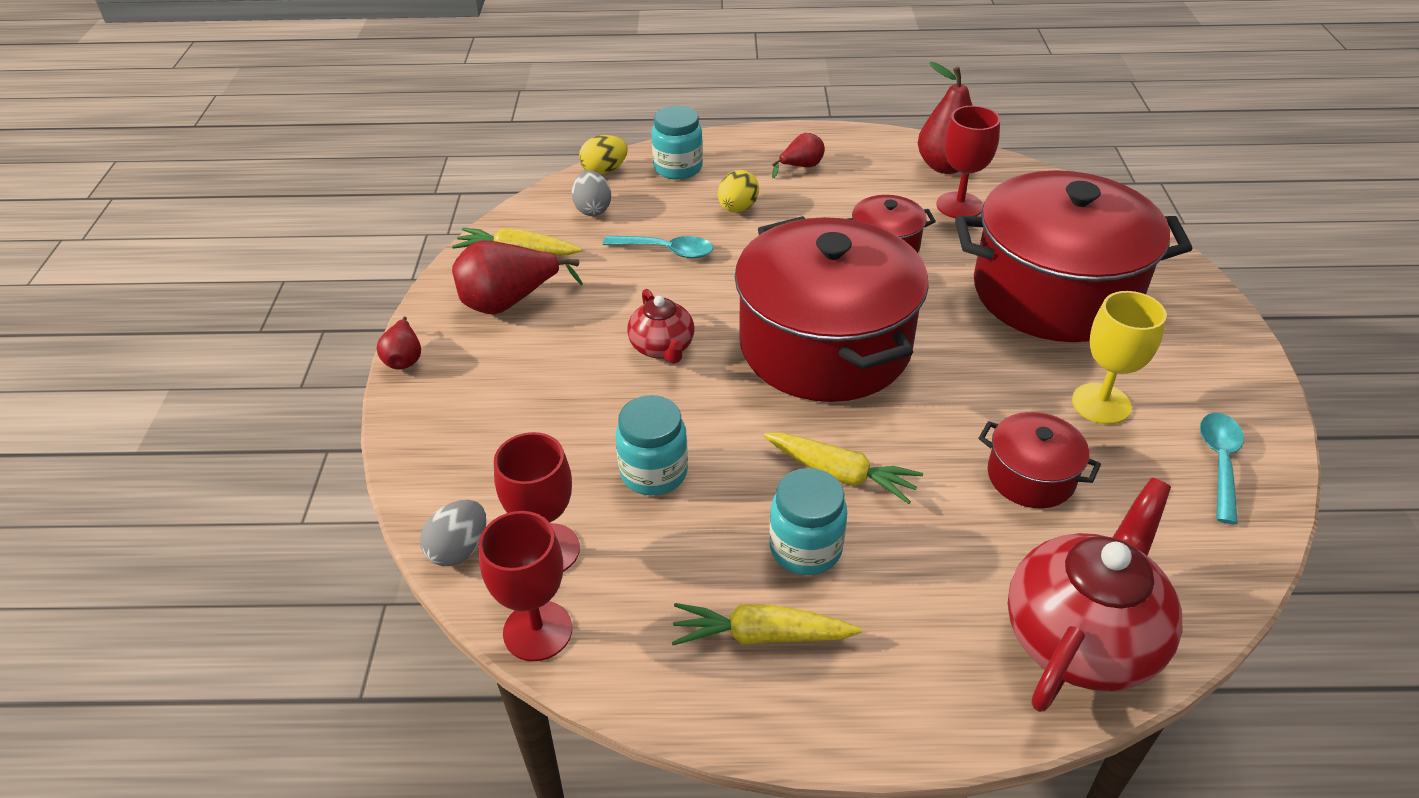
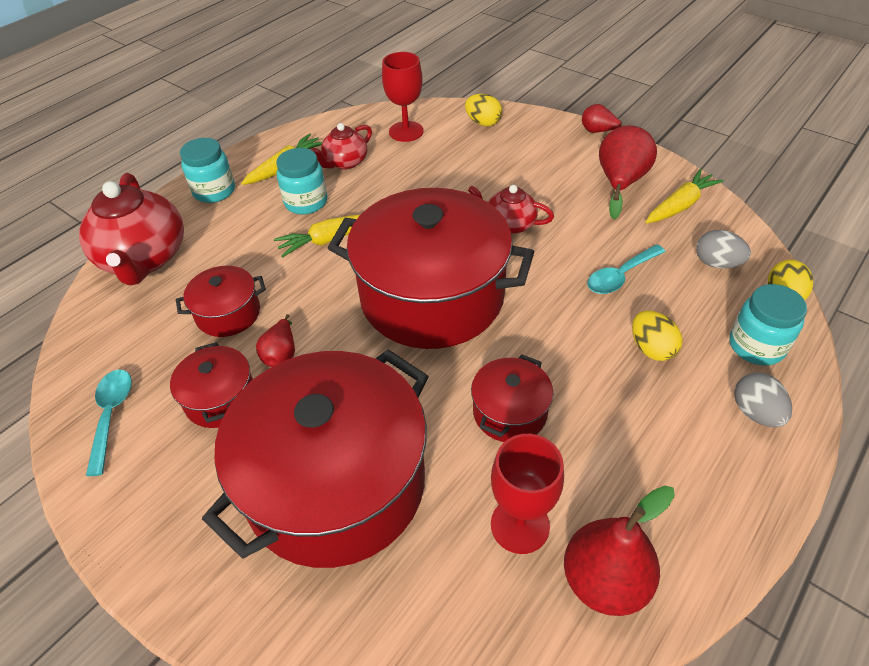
camera: 130 degrees right, 5 degrees up
grey egg [420,500,486,566] -> grey egg moved to [734,372,792,427]
red goblet [479,511,572,661] -> none
turquoise jar [616,395,688,496] -> turquoise jar moved to [180,138,235,203]
red pear [772,133,825,178] -> red pear moved to [256,314,295,367]
yellow goblet [1072,291,1167,425] -> red pot [170,342,253,428]
turquoise spoon [1200,413,1244,524] -> turquoise spoon turned 150 degrees counterclockwise [86,370,132,476]
none -> red teapot [310,123,372,170]
none -> yellow egg [465,94,502,127]

